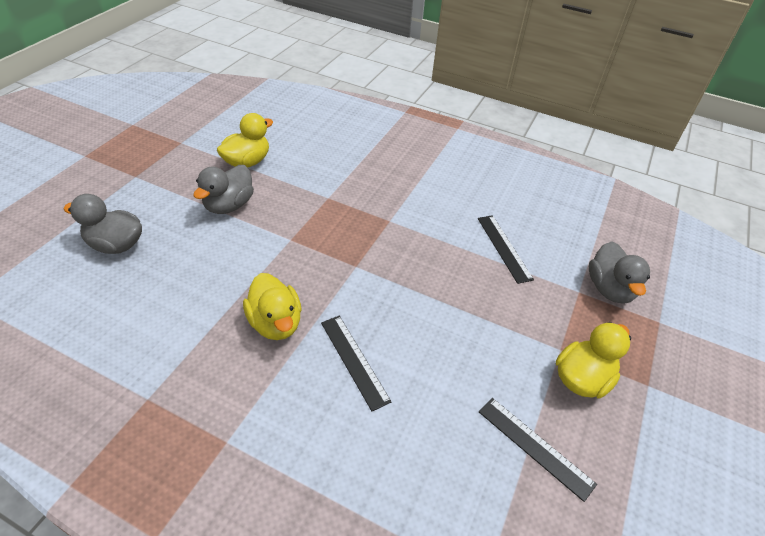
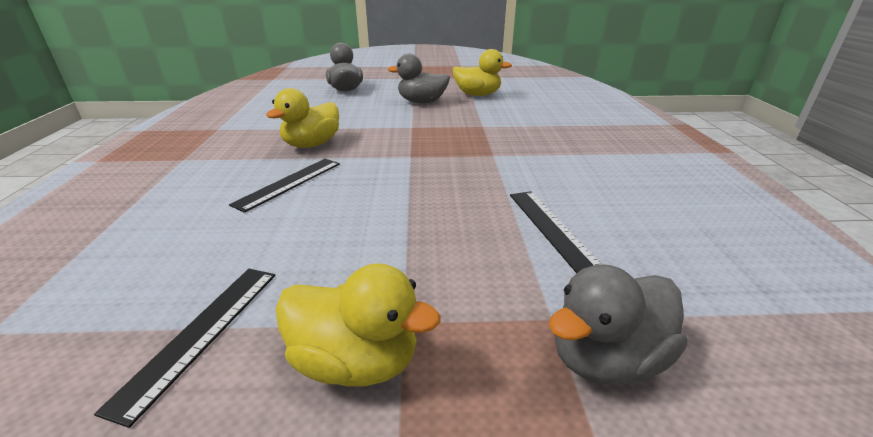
camera: 65 degrees right, 15 degrees down
black ruler [478,215,534,284] -> black ruler turned 60 degrees counterclockwise [510,191,602,273]

